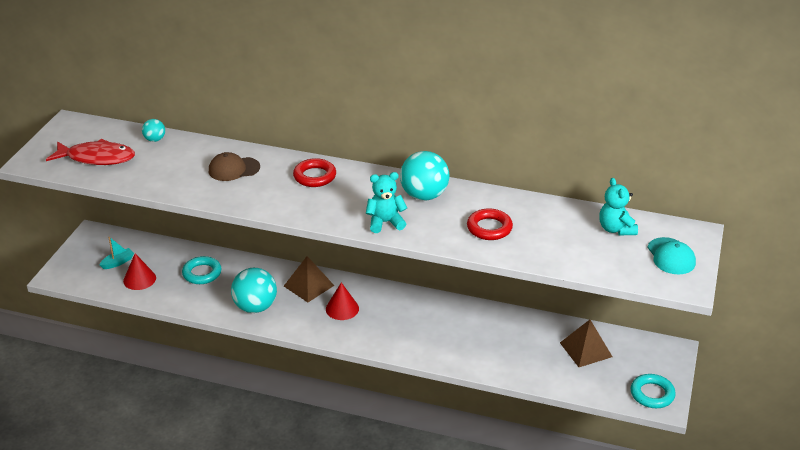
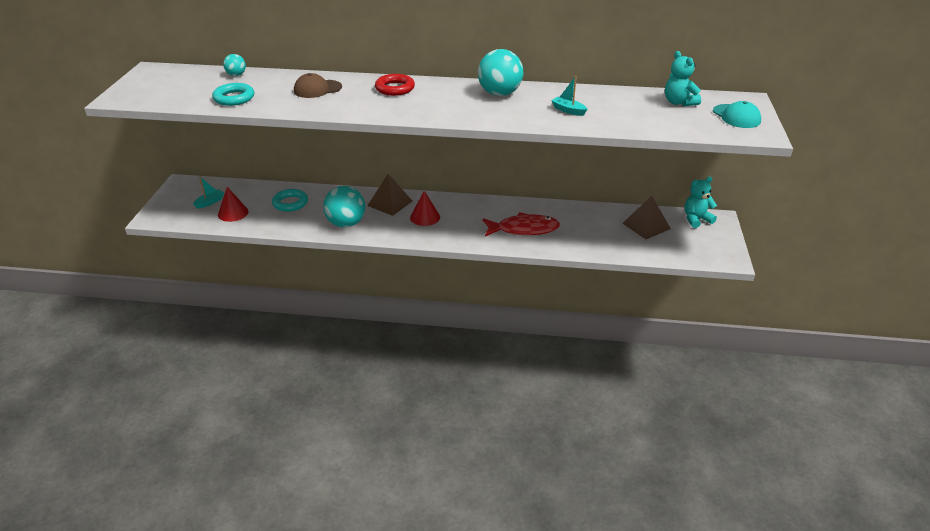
camera: 10 degrees left, 0 degrees up
red fish [46,139,135,165] -> red fish moved to [483,212,560,236]
turquoise teddy bear [366,172,407,233] -> turquoise teddy bear moved to [685,177,717,228]
red ring [467,208,513,240] -> turquoise boat [551,76,587,116]
turquoise ring [631,374,676,408] -> turquoise ring moved to [212,83,254,106]

